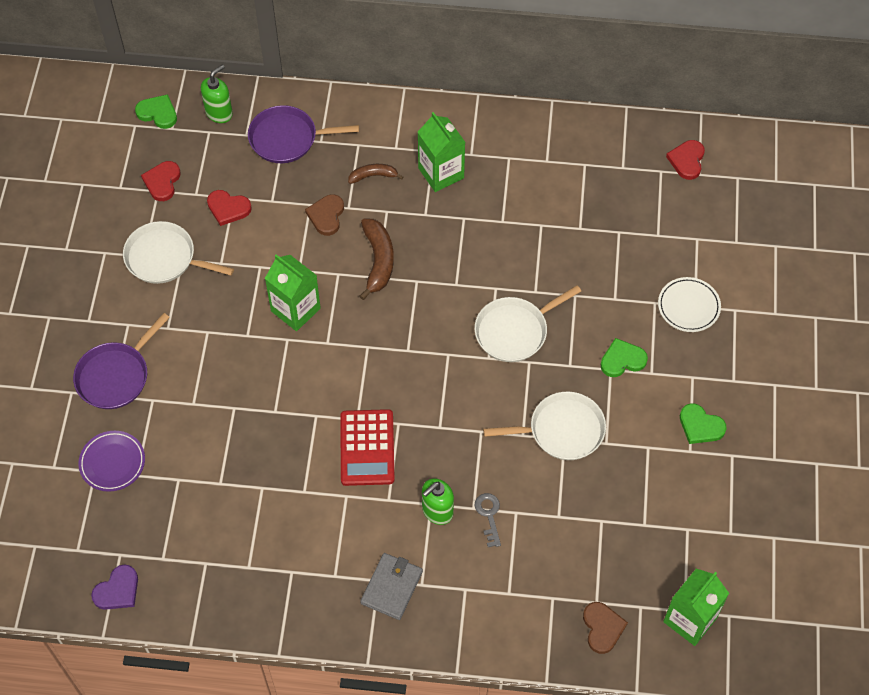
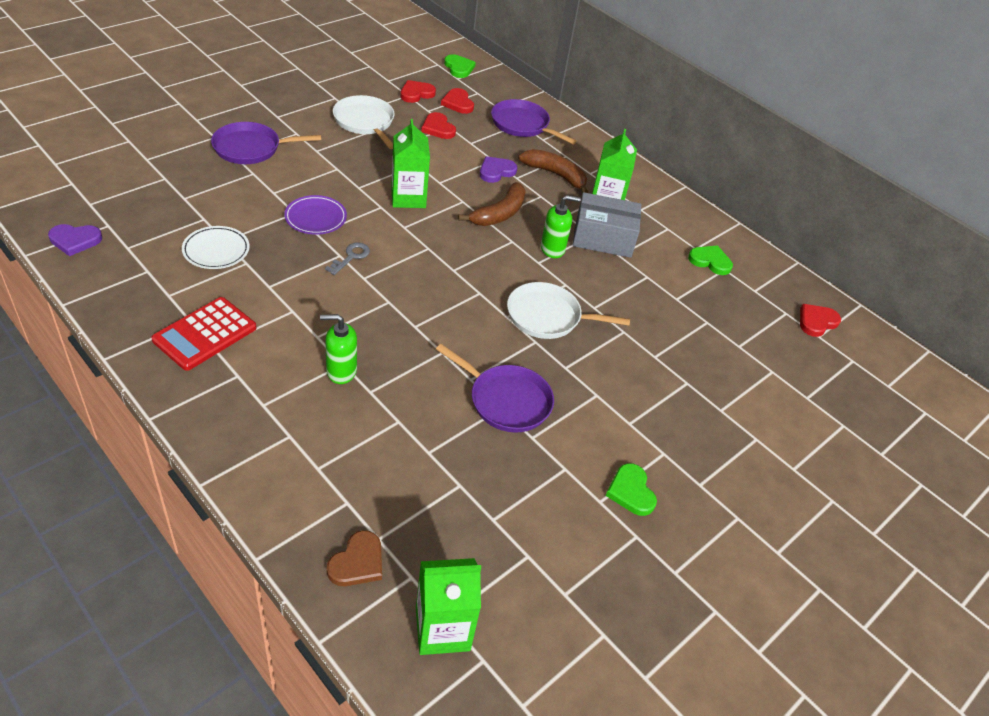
camera: 35 degrees right, 15 degrees down
purple plate [79,431,145,492] -> purple plate moved to [284,195,347,235]
green soap dispenser [201,64,233,123] -> green soap dispenser moved to [541,195,581,258]
brown heart [305,194,344,236] -> purple heart [480,156,517,183]
red calculator [340,409,395,486] -> red calculator moved to [151,297,256,371]
brown banana [348,164,403,184] -> brown banana [518,149,588,193], size x1.65
grey wallet [360,553,423,620] -> none
grey key [475,493,501,547] -> grey key moved to [325,242,370,275]
white pan [483,392,606,460] -> purple pan [436,344,554,433]
green heart [601,338,648,377] -> green heart moved to [688,245,733,275]
white plate [658,277,721,332] -> white plate moved to [182,226,250,269]
none -> red heart [441,88,474,114]
none -> grey box [573,192,641,258]

